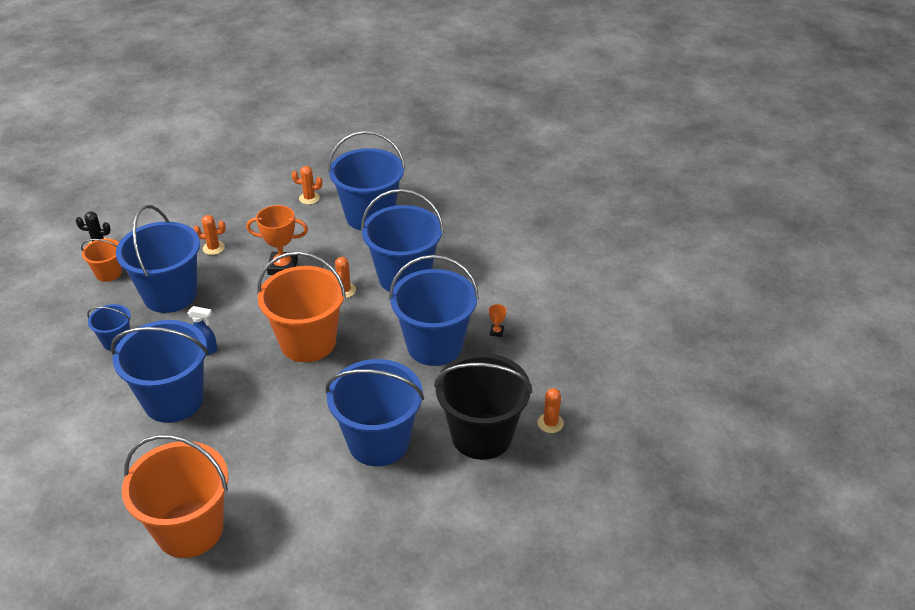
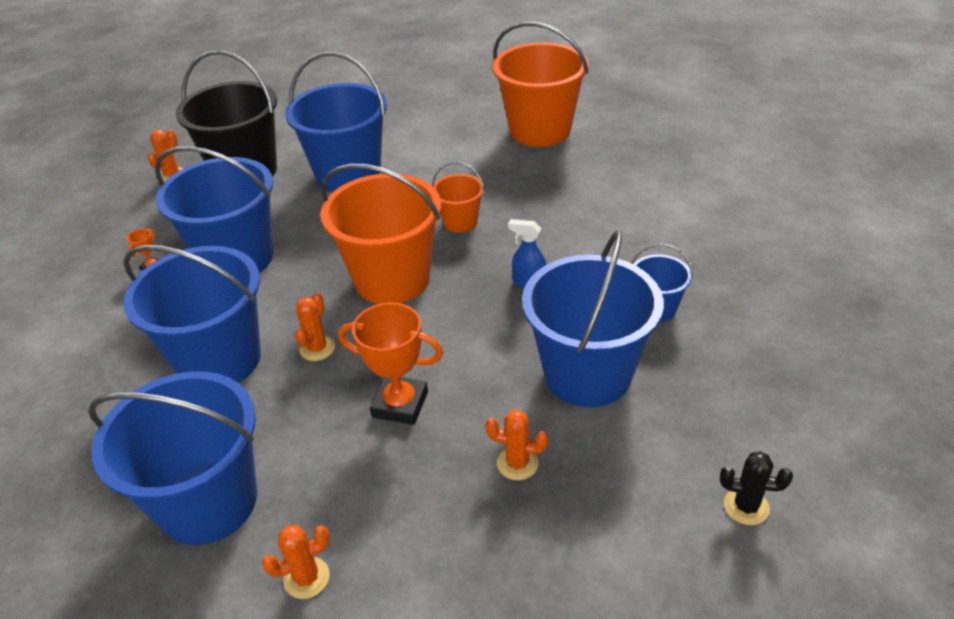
camera: 165 degrees left, 0 degrees up
orange bucket [81,238,122,282] -> orange bucket moved to [432,161,485,232]
blue bucket [110,320,208,423] -> none
orange cactus [292,166,323,204] -> orange cactus turned 45 degrees counterclockwise [262,525,330,599]

